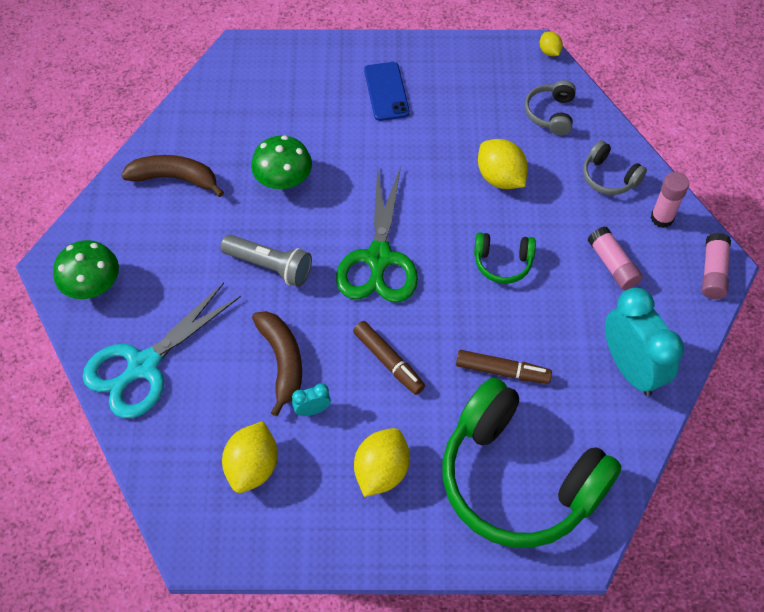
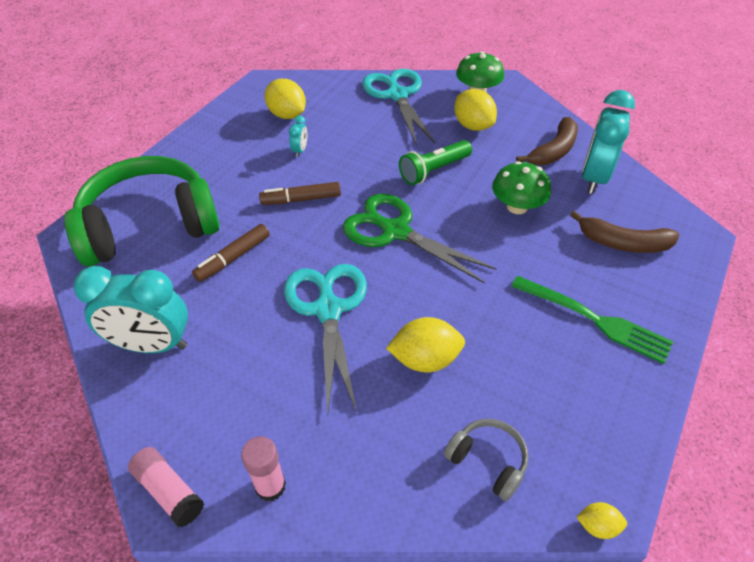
camera: 120 degrees right, 10 degrees down
grey flashlight [220,234,312,287] -> green flashlight [399,140,472,185]
brown banana [252,311,302,416] -> brown banana moved to [570,211,679,253]
yellow lemon [354,428,410,497] -> yellow lemon moved to [454,89,497,131]
blue phone [364,62,410,121] -> green fork [511,276,674,364]
green headphones [474,232,536,284] -> turquoise scissors [284,264,367,415]
grey headphones [583,140,647,195] -> none
pink glue stick [588,226,643,290] -> none
none -> turquoise clock [582,90,635,194]

